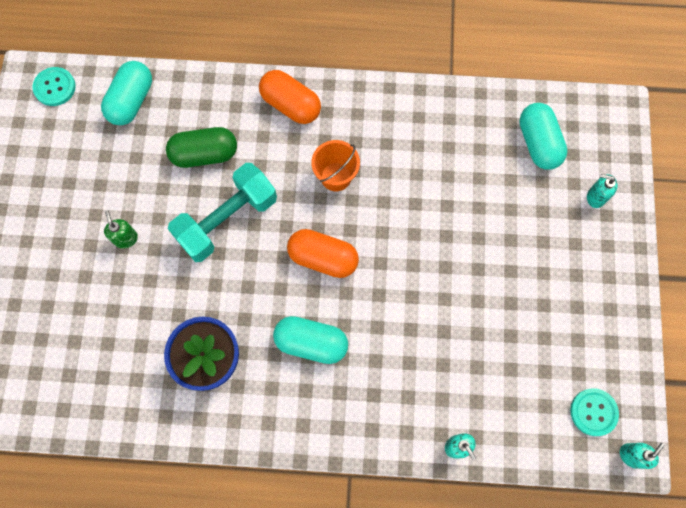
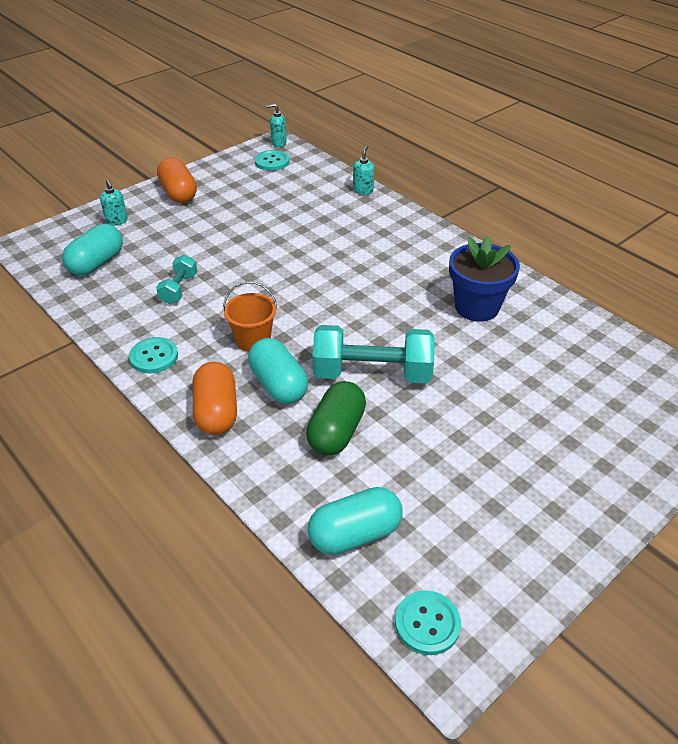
camera: 135 degrees left, 30 degrees down
green soap dispenser [104,210,138,248] -> none
green capsule [166,127,237,168] -> green capsule turned 75 degrees clockwise [306,381,366,455]
turquoise capsule [273,316,348,364] -> turquoise capsule moved to [248,338,308,404]
orange capsule [287,229,359,278] -> orange capsule moved to [157,158,197,203]
none -> turquoise button [129,337,178,373]
none -> turquoise dumbbell [156,255,197,304]

